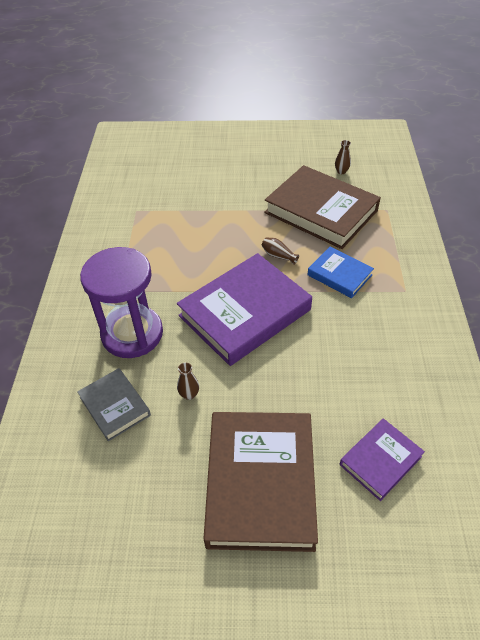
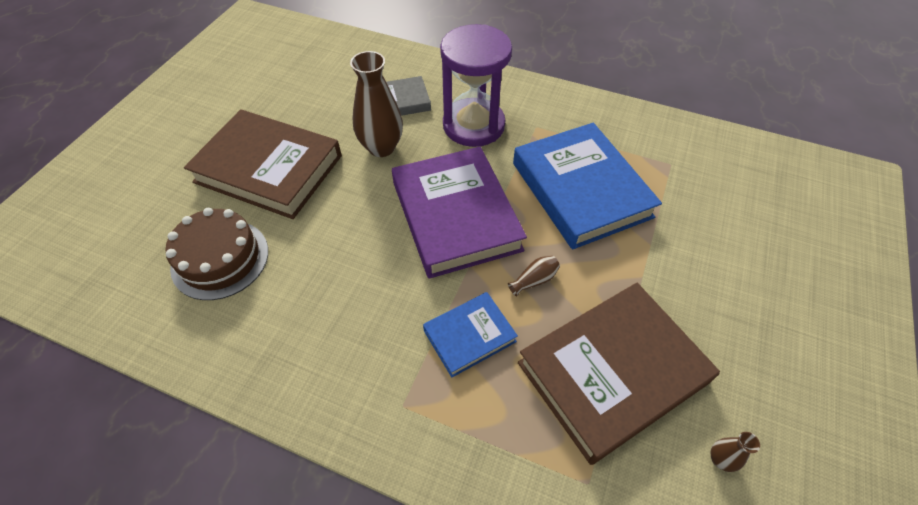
camera: 110 degrees right, 5 degrees up
brown vase [177,363,199,400] -> brown vase [350,51,403,157], size x2.27
purple book [340,418,425,501] -> brown cake [165,208,268,300]
none -> blue book [513,123,662,249]

